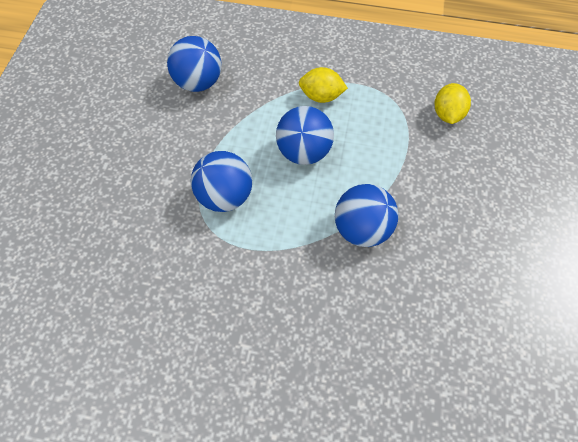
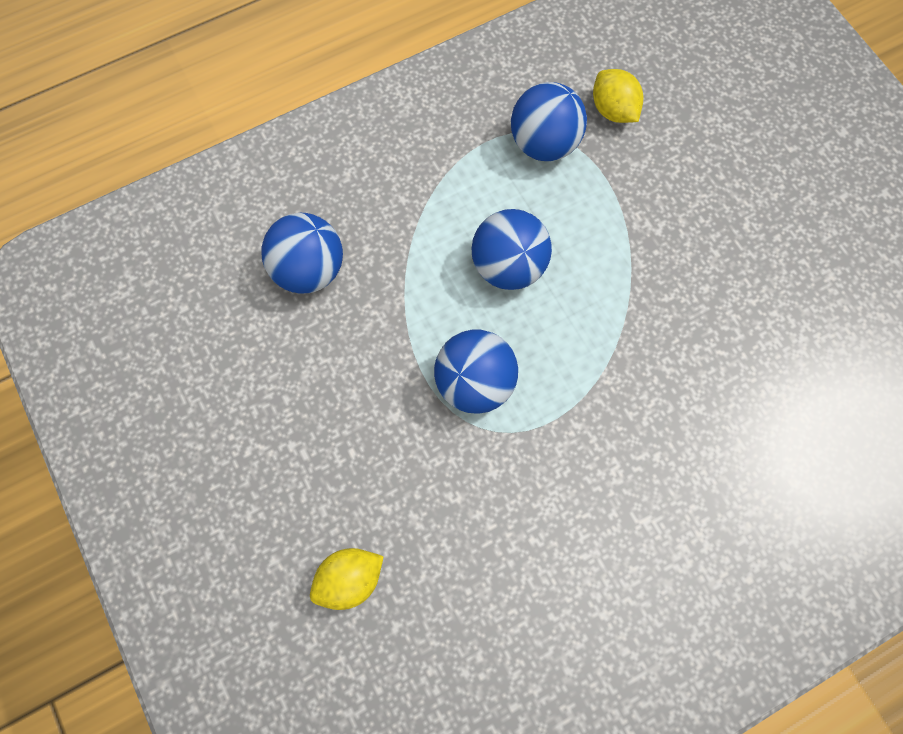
camera: 40 degrees left, 10 degrees up
yellow lemon [299,67,348,103] -> yellow lemon moved to [310,548,384,610]
blue ball [335,184,398,247] -> blue ball moved to [511,82,587,161]

